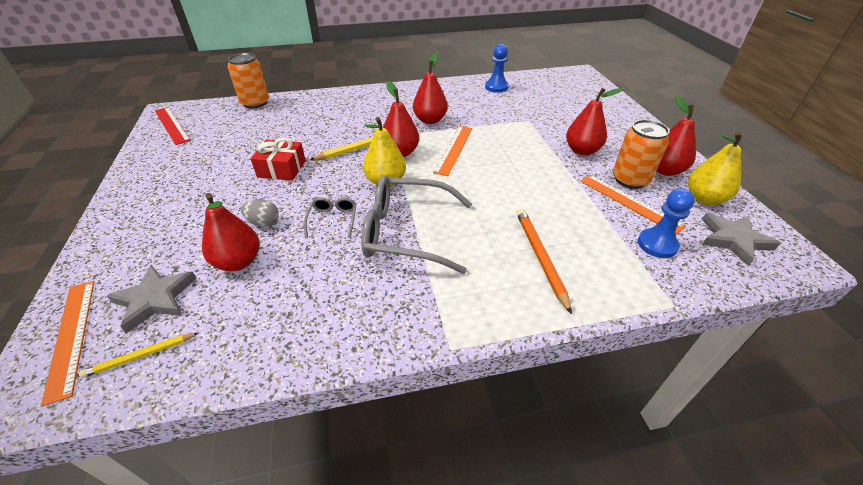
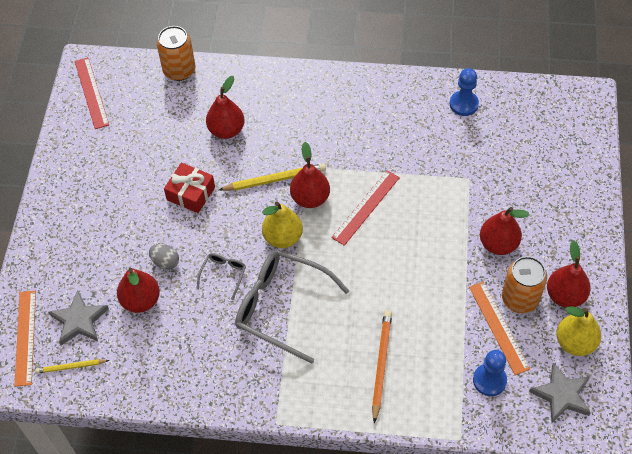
camera: 20 degrees right, 15 degrees up
red pear [413,53,448,124] -> red pear moved to [206,76,244,139]
orange ruler [433,126,472,176] -> red ruler [331,170,400,246]

